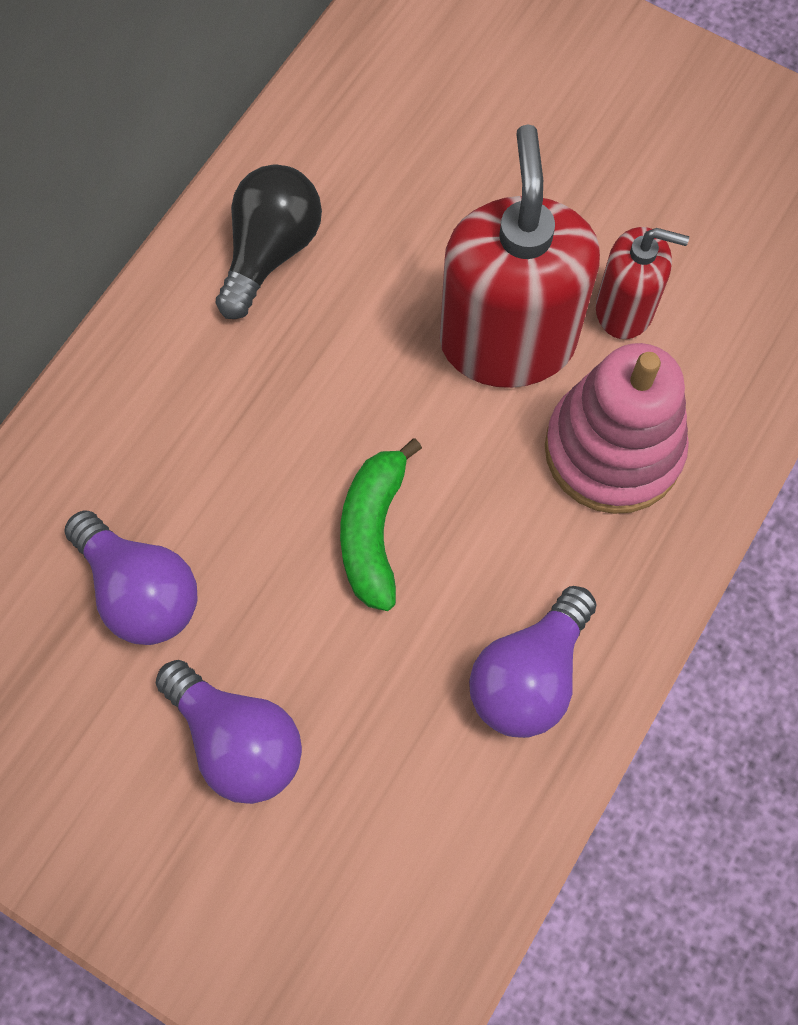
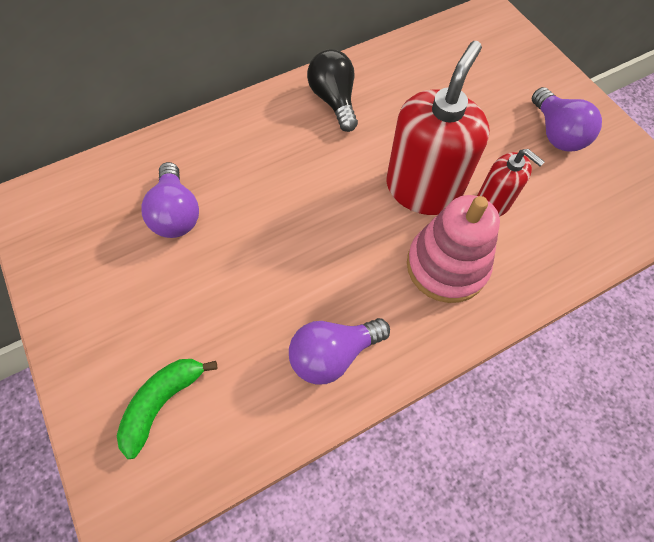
camera: 30 degrees right, 5 degrees down
purple light bulb [156,660,302,804] -> purple light bulb moved to [532,87,602,151]
black light bulb [216,164,322,319] -> black light bulb turned 75 degrees counterclockwise [307,49,358,132]
green banana [340,439,422,611] -> green banana moved to [117,359,217,459]

